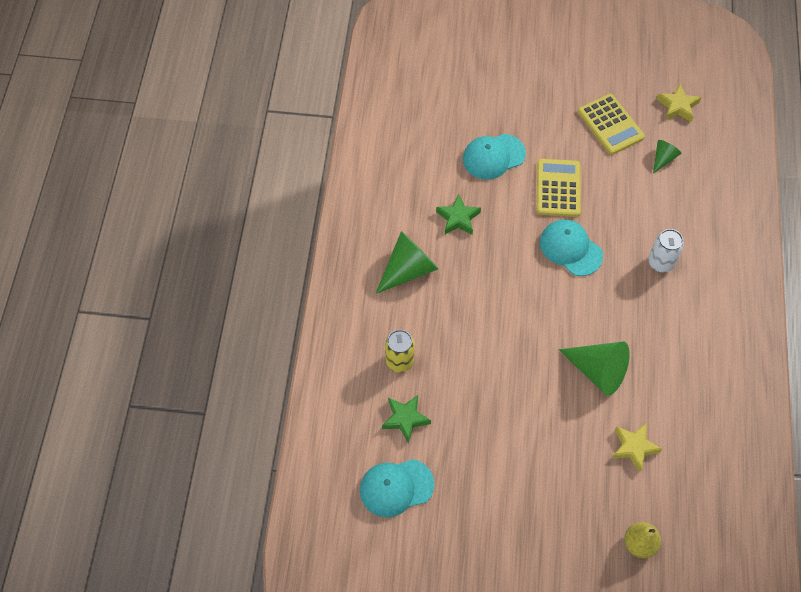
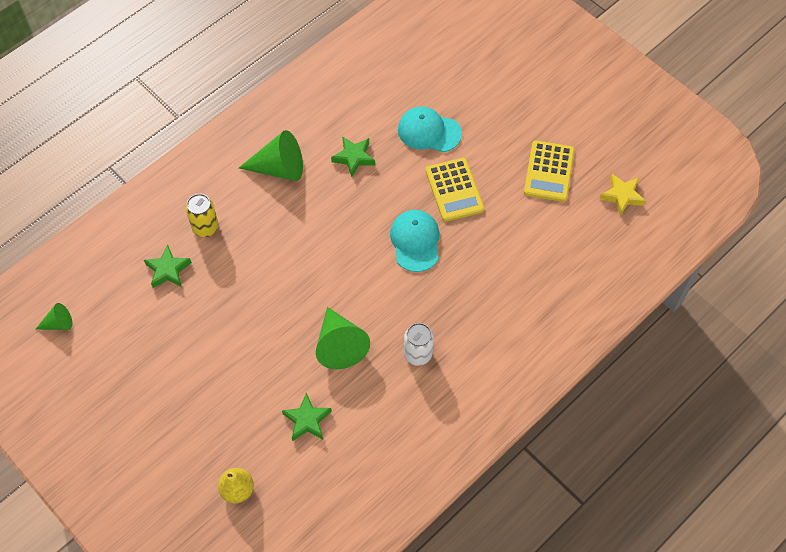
camera: 40 degrees right, 0 degrees up
turquoise cap [360,459,434,517] -> none
yellow calculator [537,159,581,217] -> yellow calculator turned 120 degrees clockwise [425,158,484,222]
yellow star [612,423,662,472] -> green star [282,393,332,441]
white can [648,229,684,272] -> white can moved to [404,323,434,366]
green cone [653,140,681,174] -> green cone moved to [35,303,72,330]

